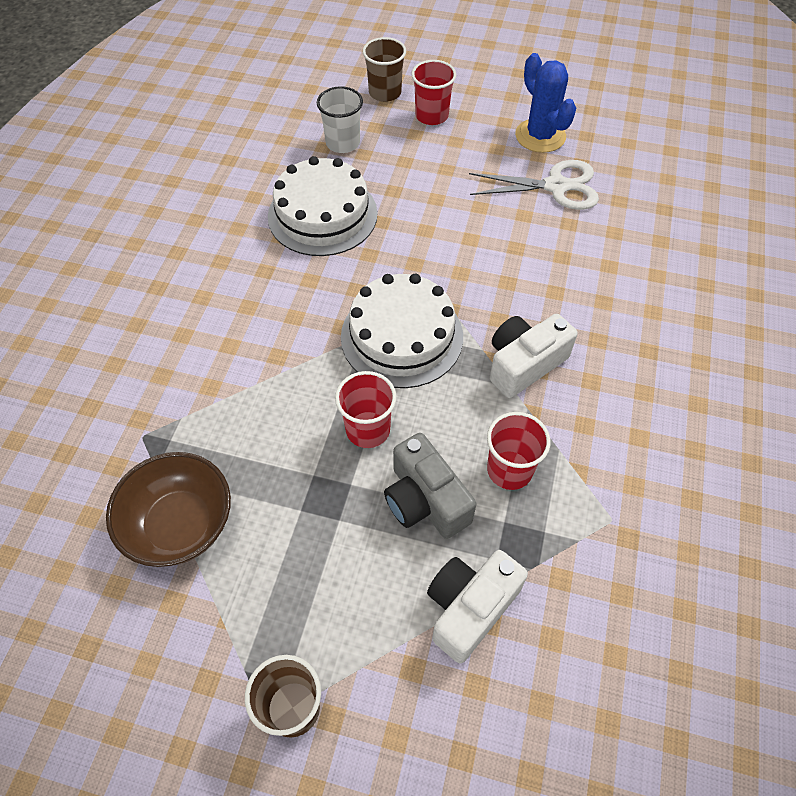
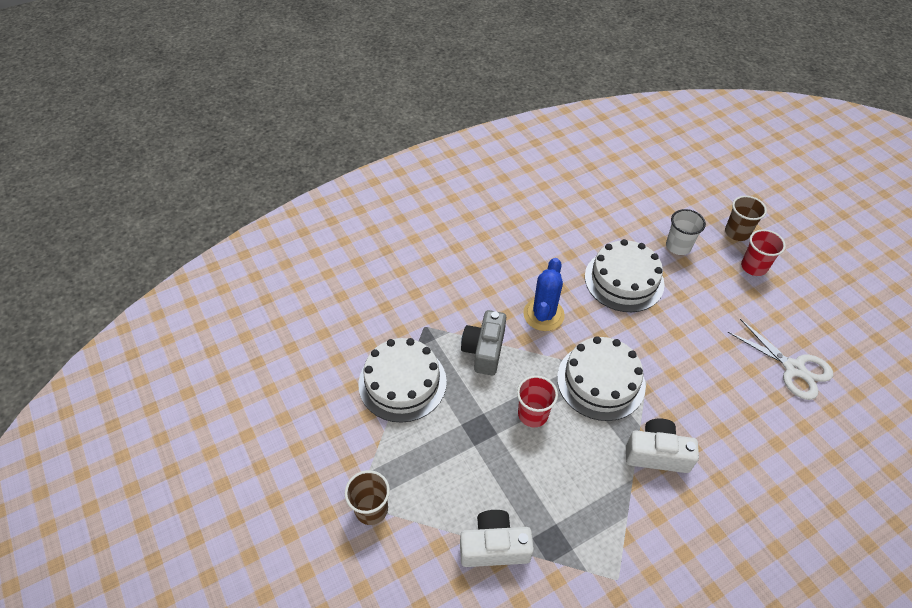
camera: 45 degrees right, 5 degrees down
brown bowl [106,452,231,567] -> white cake [358,338,447,423]
grey camera [384,433,476,539] -> grey camera moved to [461,310,506,375]
red cup [487,412,551,490] -> none
blue cactus [515,53,576,153] -> blue cactus moved to [523,258,565,331]

